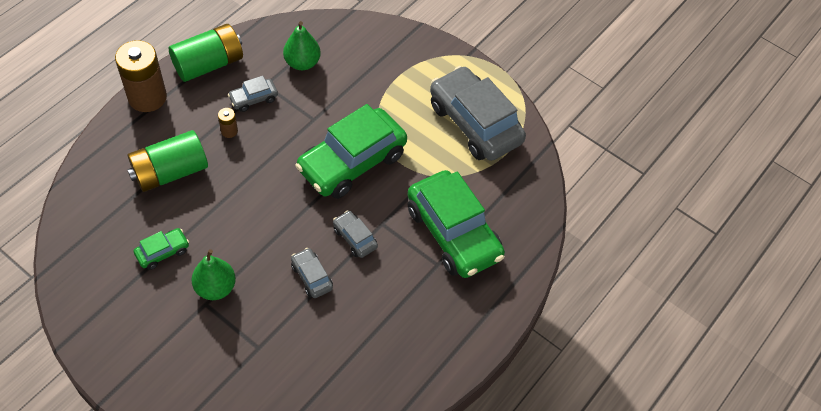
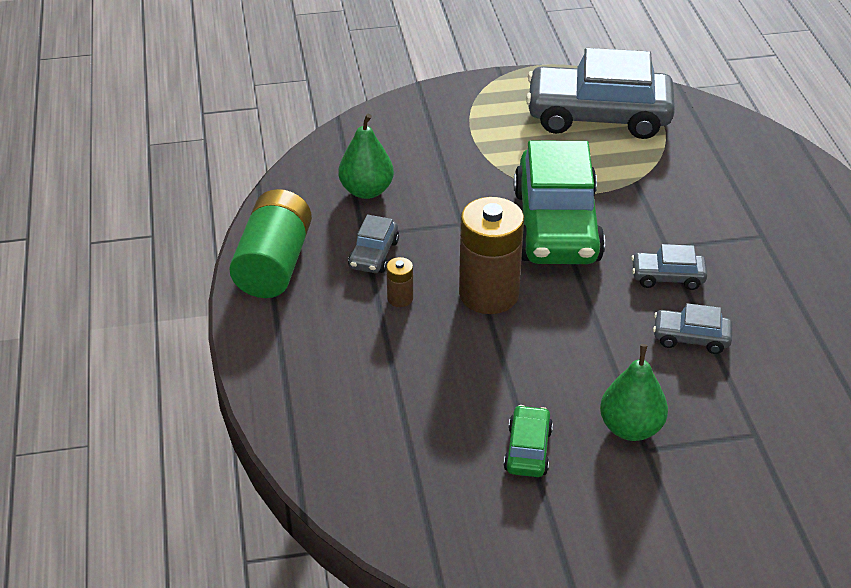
camera: 45 degrees left, 15 degrees down
brown battery [115,40,167,112] -> brown battery moved to [459,197,524,314]
green battery [127,130,208,192] -> none
green car [407,170,505,278] -> none

